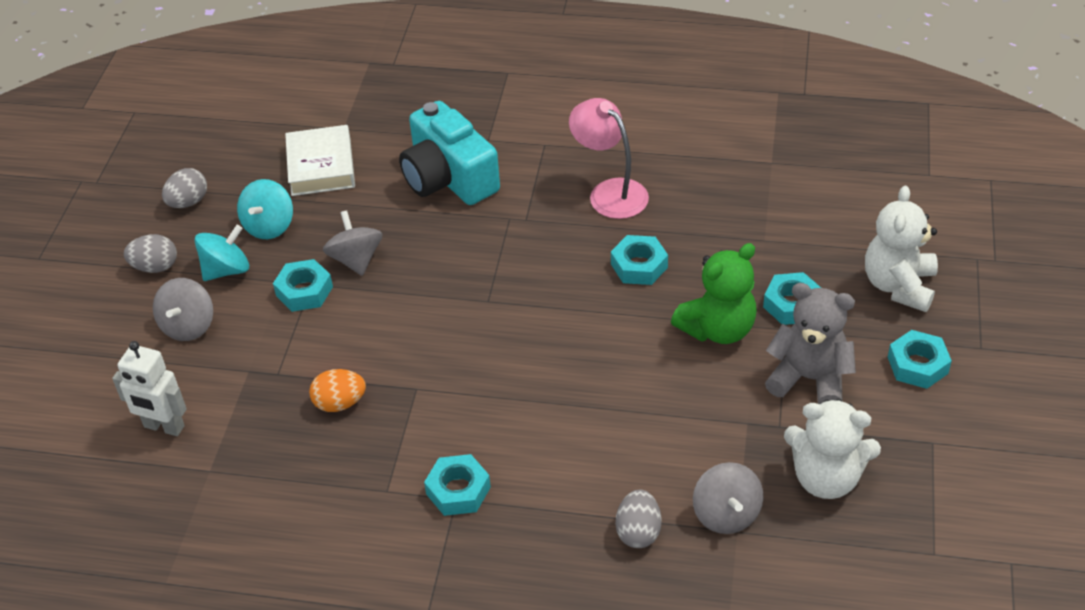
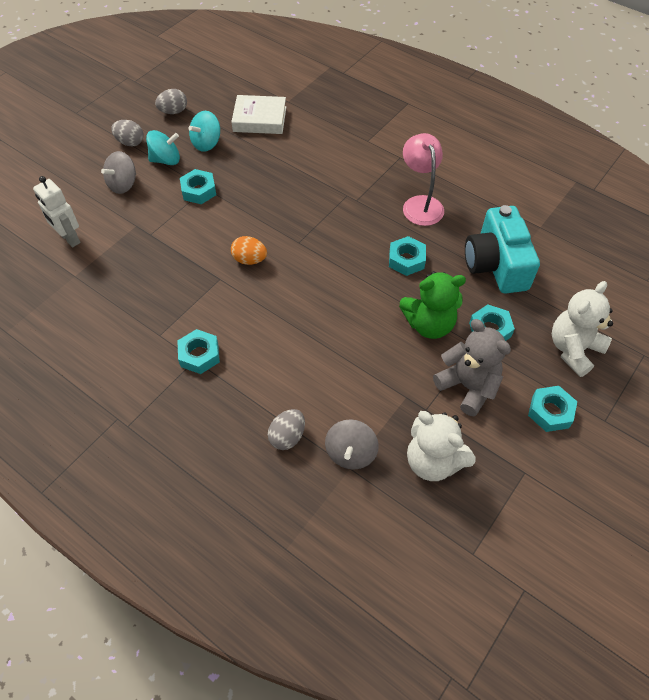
camera: 25 degrees right, 10 degrees up
white book [285,125,355,196] -> white book turned 75 degrees clockwise [231,95,286,134]
orange egg [309,369,366,412] -> orange egg moved to [231,236,267,265]
grey spinning top [323,211,382,276] -> none
turquoise camera [399,101,500,205] -> turquoise camera moved to [465,205,540,294]

